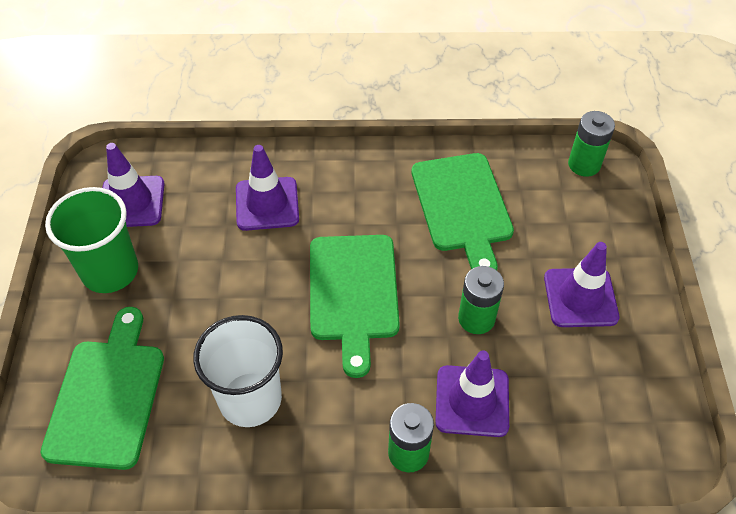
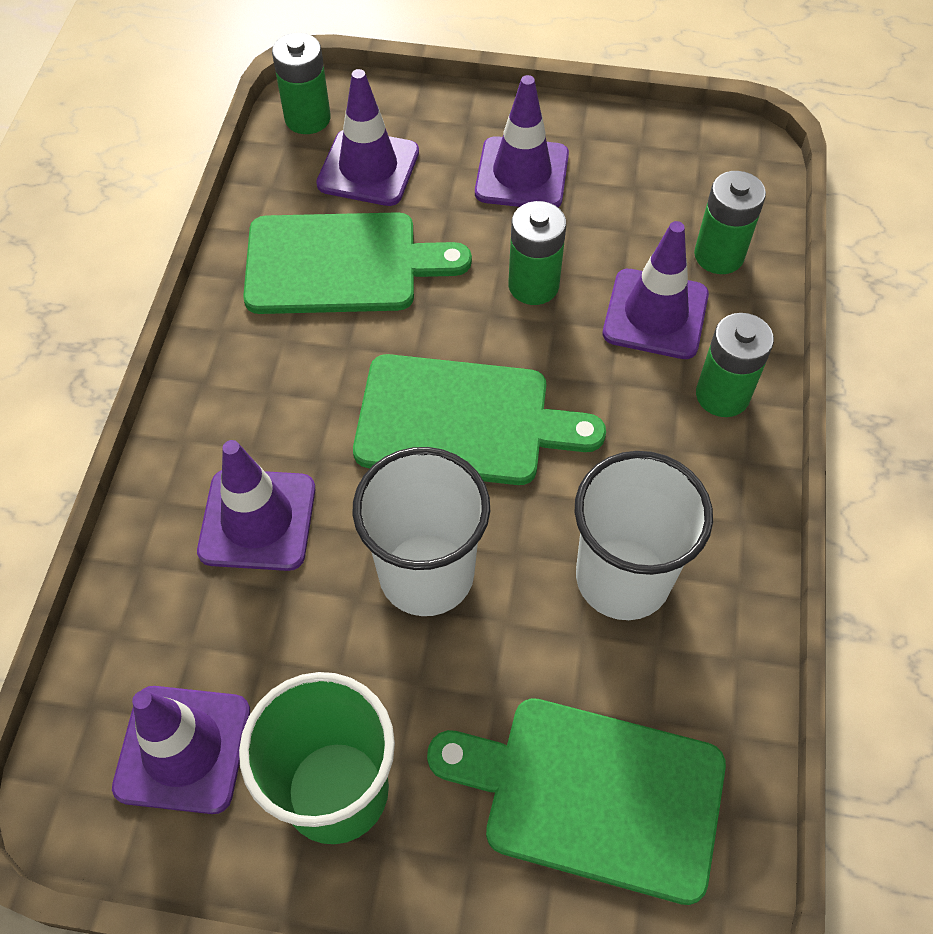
camera: 80 degrees left, 5 degrees up
none -> purple traffic cone [316,69,419,206]
none -> white cup [353,447,490,616]
none -> green battery [694,171,766,274]

